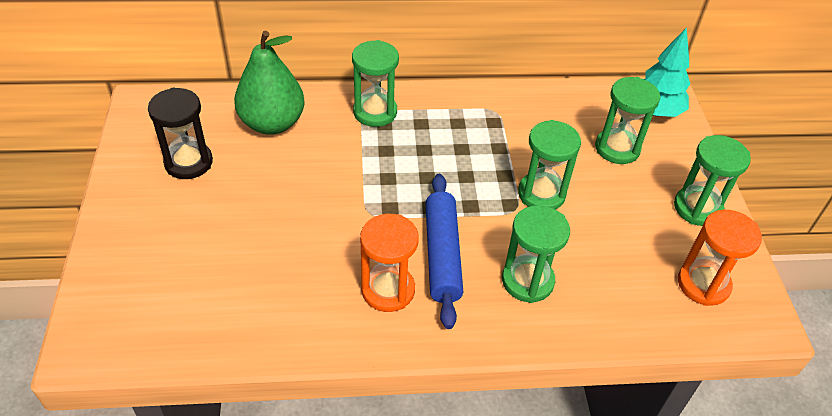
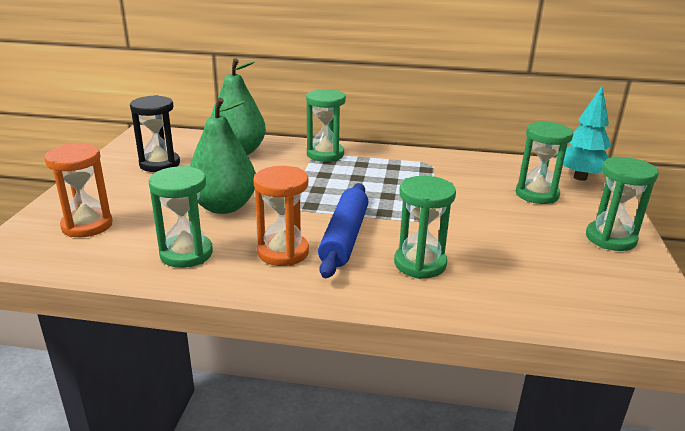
camera: 15 degrees right, 20 degrees down
green hourglass [518,120,581,210] -> green hourglass moved to [149,166,213,268]
orange hourglass [678,210,762,306] -> orange hourglass moved to [44,143,113,237]
none -> green pear [190,98,256,214]

